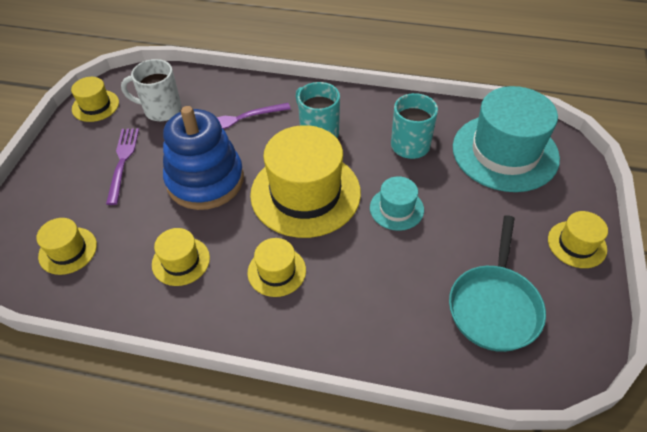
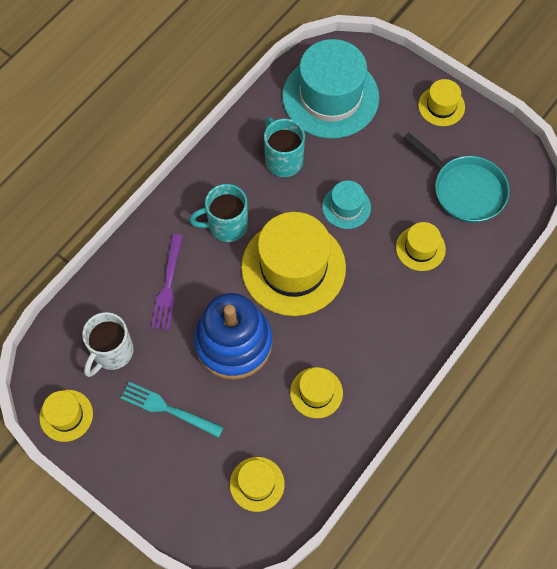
camera: 65 degrees left, 15 degrees up
purple fork [106,128,139,205] -> turquoise fork [121,382,224,438]
yellow hat [248,238,306,297] -> yellow hat moved to [396,222,446,271]

